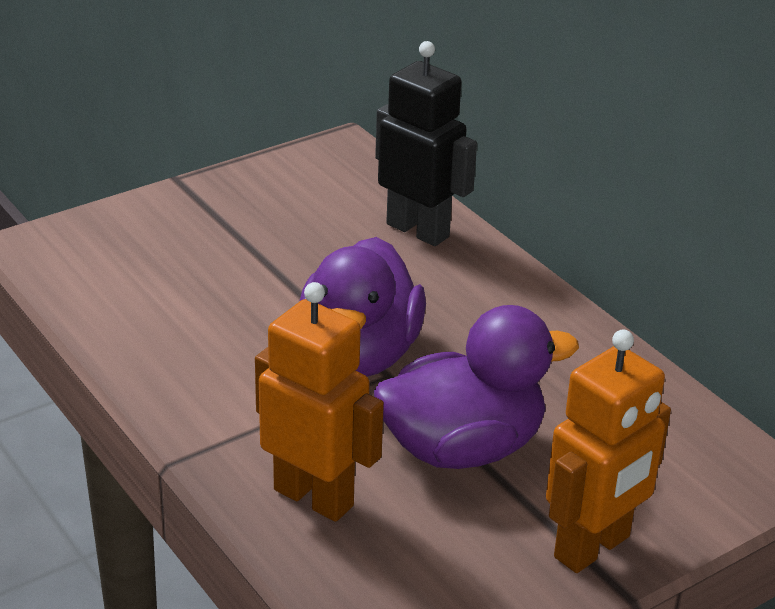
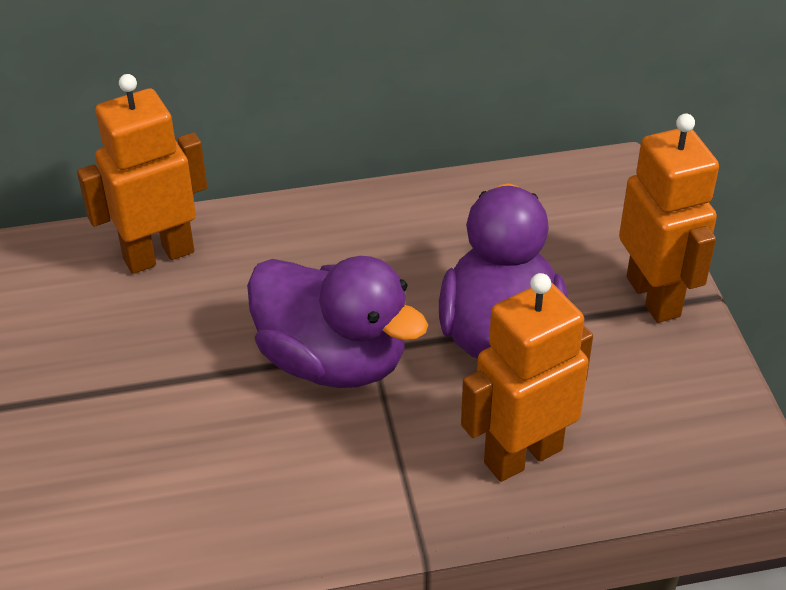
camera: 65 degrees left, 10 degrees up
black robot [375,41,477,246] -> orange robot [77,74,207,274]

